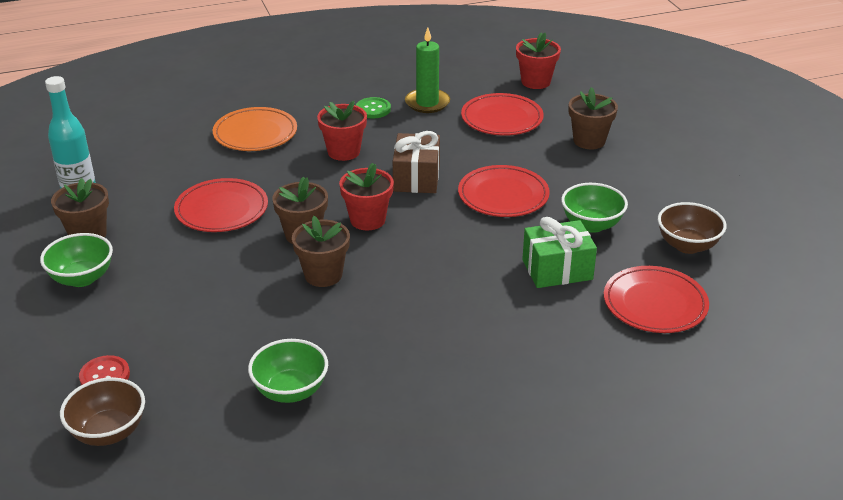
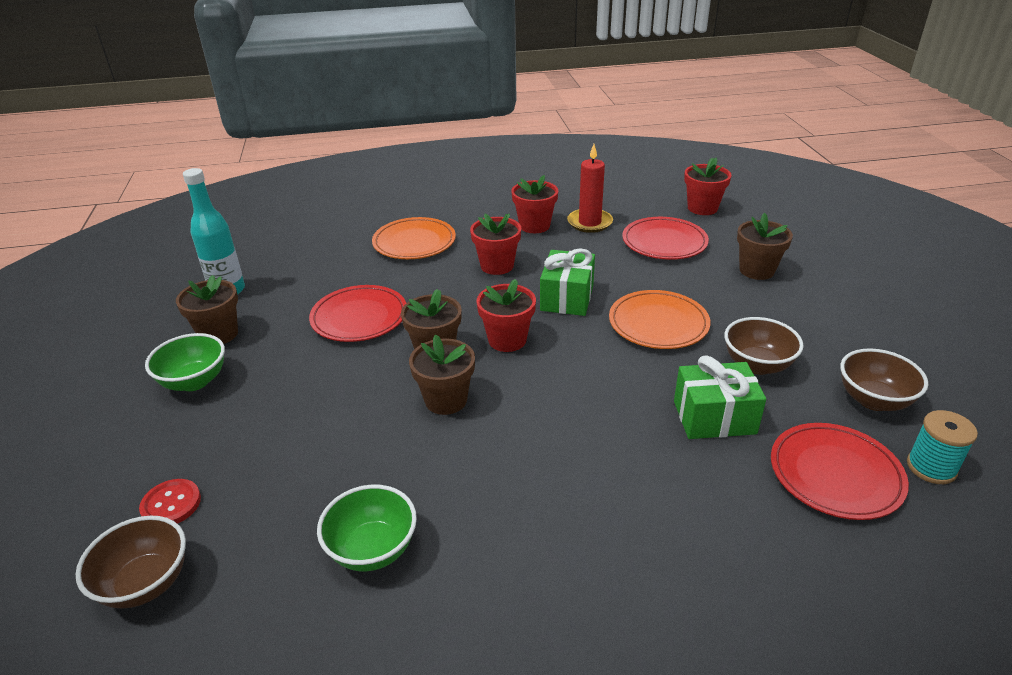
camera: 10 degrees right, 0 degrees up
green button [356,97,391,118] -> red flower pot [511,175,558,233]
brown gift [393,131,440,193] -> green gift [540,248,595,316]
green candle [405,27,450,113] -> red candle [567,144,613,233]
red plate [458,165,550,217] -> orange plate [609,290,711,349]
green bowl [561,183,628,233] -> brown bowl [724,317,804,375]
none -> turquoise spool [907,410,978,484]

